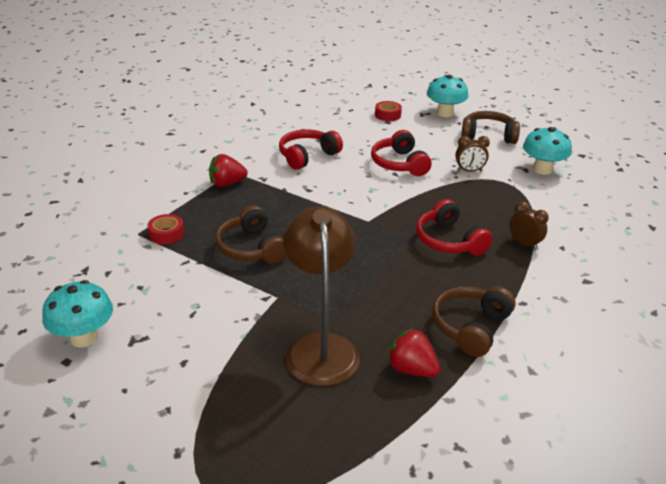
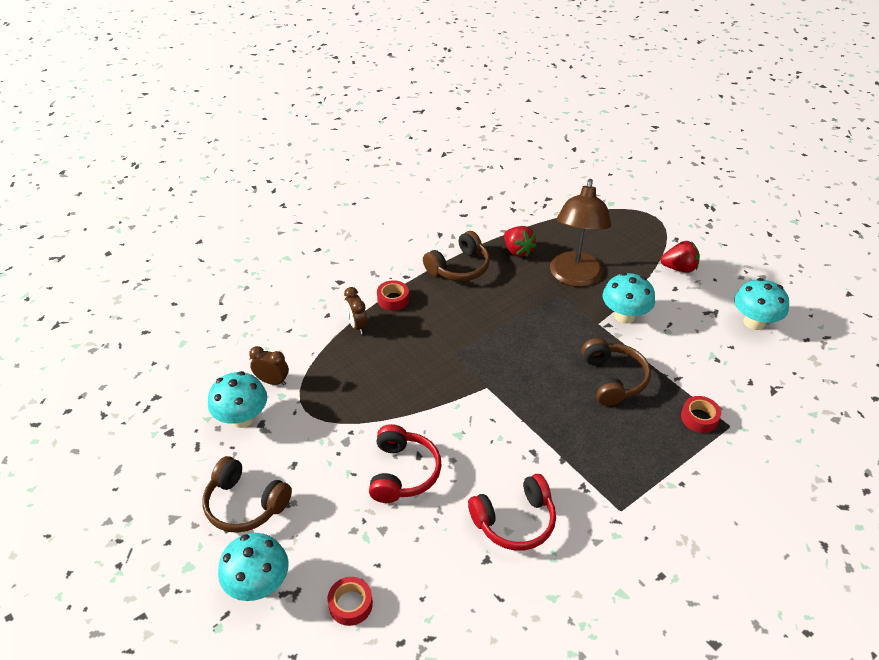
camera: 160 degrees left, 10 degrees up
red strawberry [209,154,248,187] -> red strawberry moved to [660,241,700,273]
red headphones [416,199,493,255] -> none
brown clock [455,136,490,172] -> brown clock moved to [249,346,289,386]
none -> red tape [377,280,409,311]
none -> turquoise mushroom [603,273,655,324]

